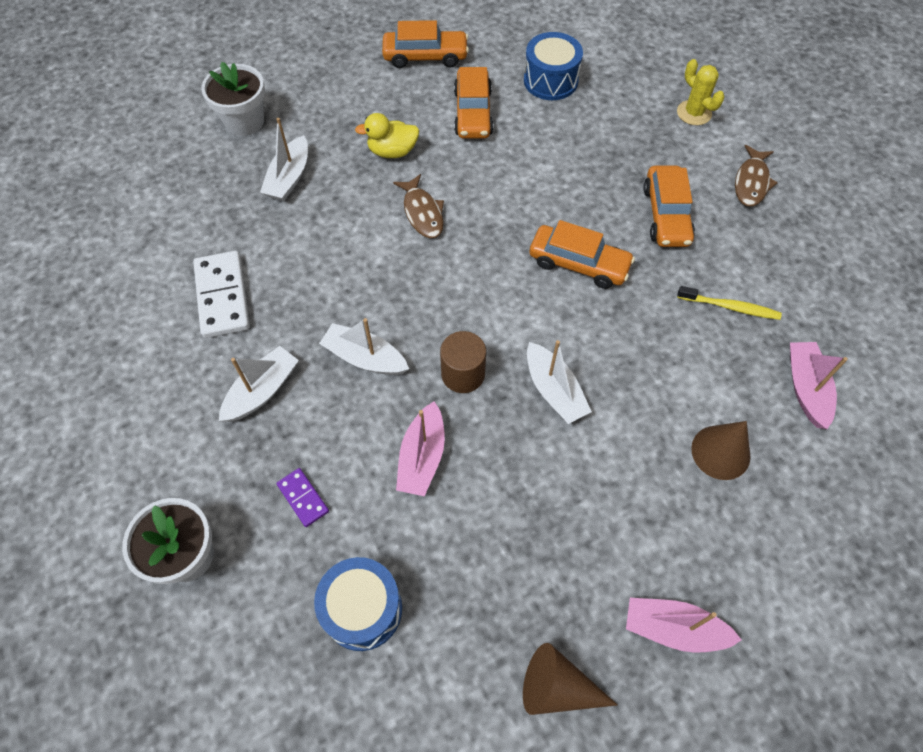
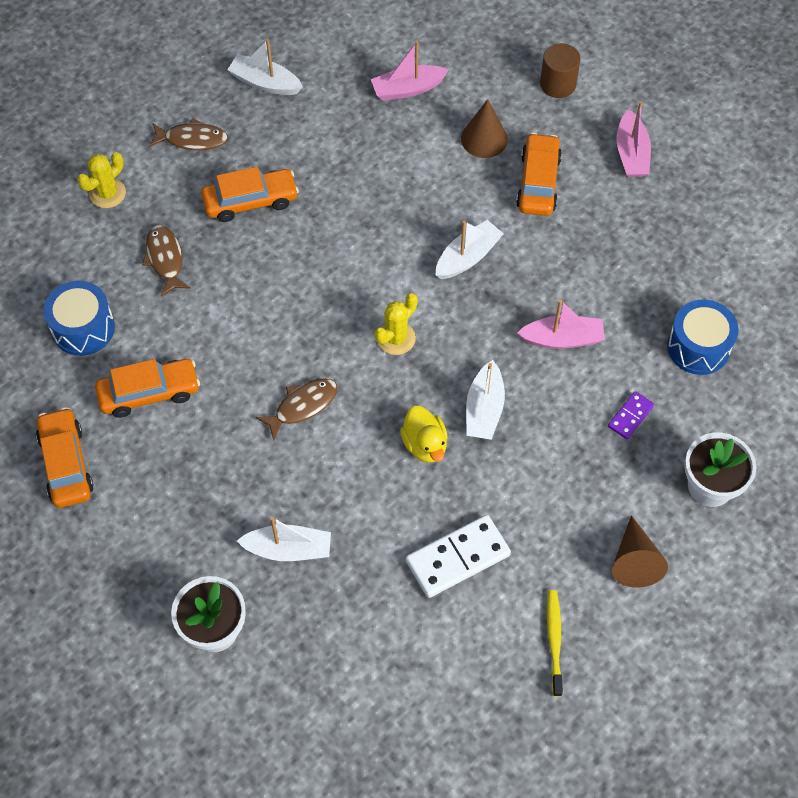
camera: 105 degrees left, 0 degrees up
white boat [219,346,299,422] -> white boat moved to [227,39,303,95]
yellow duck [355,113,419,158] -> yellow duck moved to [400,406,448,463]
brown cylinder [440,331,486,393] -> brown cylinder moved to [540,43,581,98]
brown cone [523,643,618,715] -> brown cone moved to [612,515,668,587]
orange car [529,220,635,289] -> orange car moved to [516,133,562,216]
yellow toothbrush [677,286,782,320] -> yellow toothbrush moved to [547,590,563,697]
none -> brown fish [142,225,191,296]
none -> yellow cactus [375,293,418,355]

